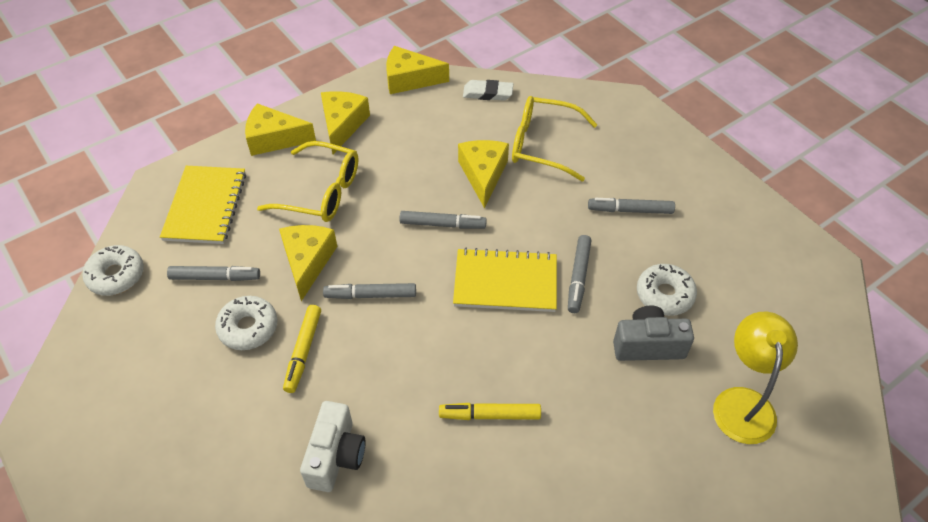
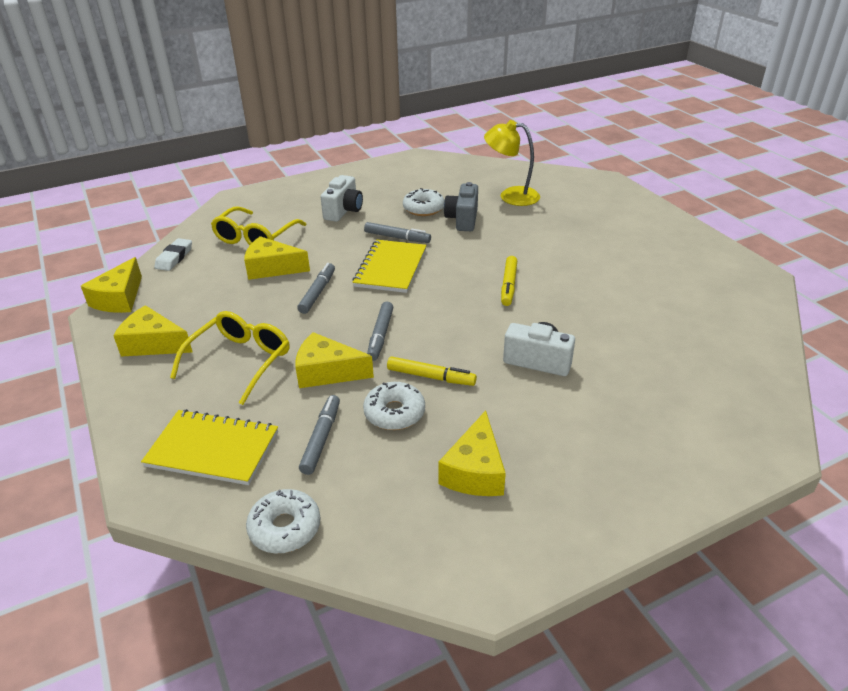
camera: 80 degrees left, 15 degrees down
yellow cheese [245,103,316,156] -> yellow cheese moved to [438,410,506,496]
grey marker [588,198,675,214] -> white camera [321,175,363,222]

